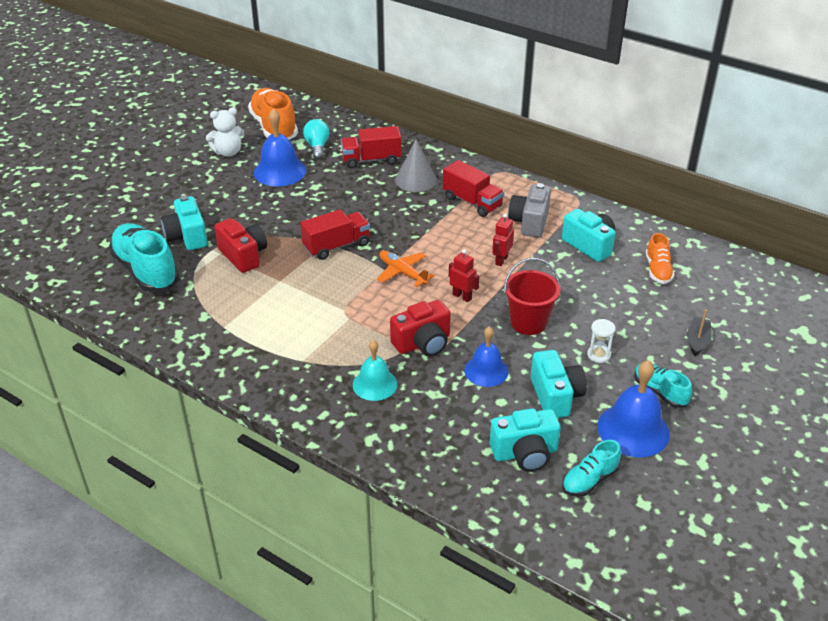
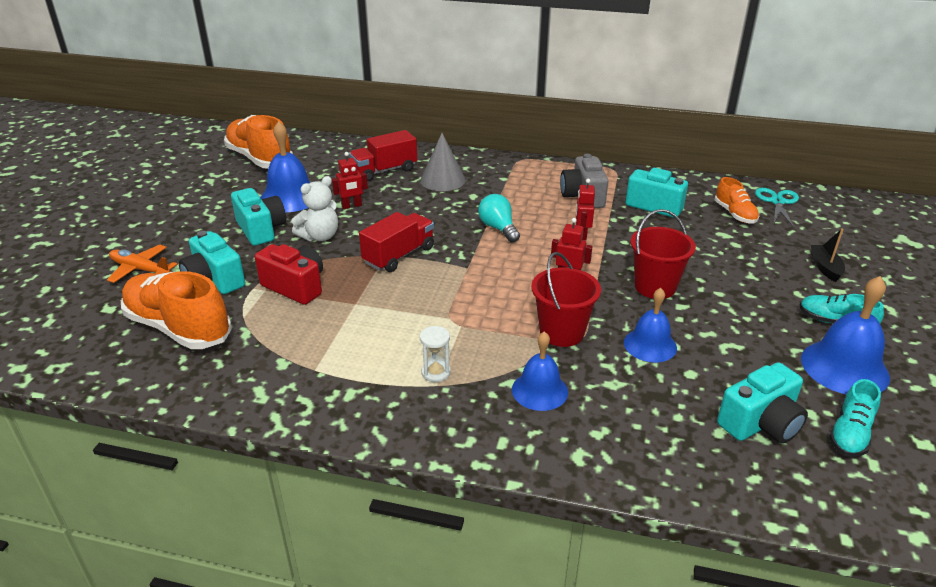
camera: 20 degrees left, 5 degrees down
turquoise shoe [109,223,179,292] -> orange shoe [121,271,232,349]
white teddy bear [206,107,244,157] -> white teddy bear moved to [292,176,338,241]
turquoise light bulb [303,119,330,160] -> turquoise light bulb moved to [478,194,520,242]
turquoise bell [353,340,397,401] -> blue bell [512,331,568,411]
orange plane [377,251,434,287] -> orange plane moved to [107,245,177,283]
red camera [390,300,451,356] -> red bucket [531,252,601,347]
red truck [443,160,504,217] -> none
turquoise camera [531,350,587,418] -> turquoise camera moved to [231,188,286,246]
white hourglass [587,319,616,363] -> white hourglass moved to [420,326,451,382]
none -> red robot [332,152,368,209]
none -> turquoise scissors [755,188,799,228]

